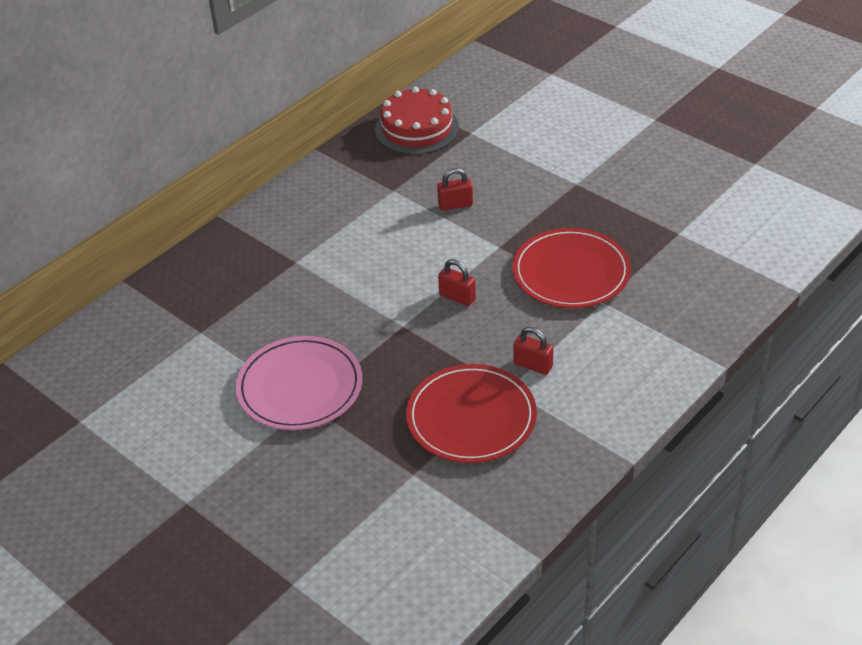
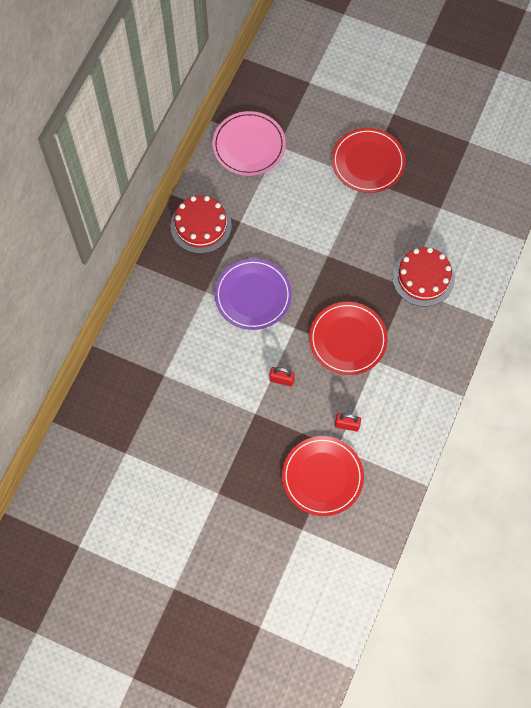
camera: 20 degrees left, 25 degrees up
pink plate [236,336,362,430] -> pink plate moved to [212,111,286,176]
red padlock [437,168,473,211] -> purple plate [214,259,292,330]
none -> red plate [332,128,406,193]
none -> red cake [392,247,455,307]

